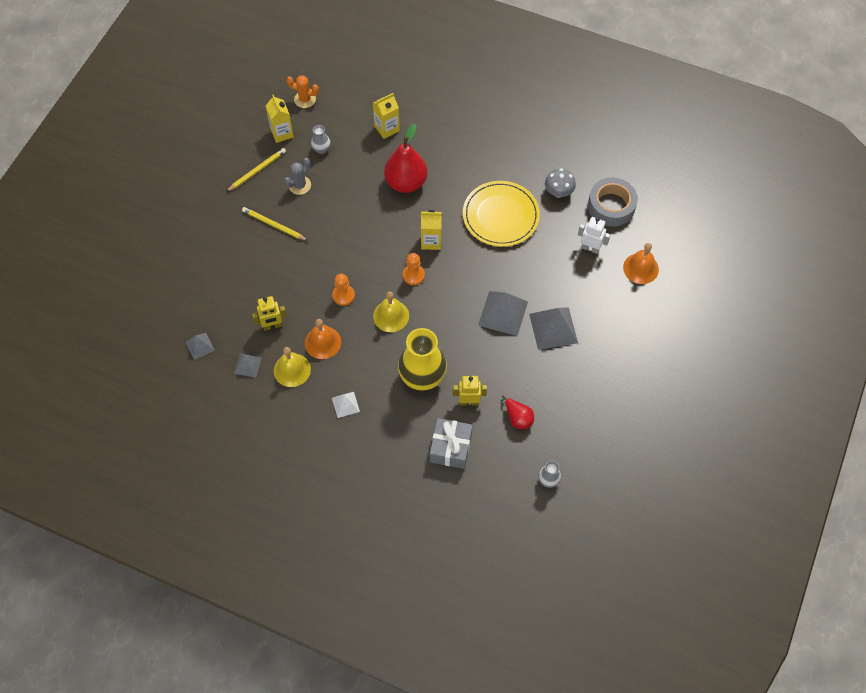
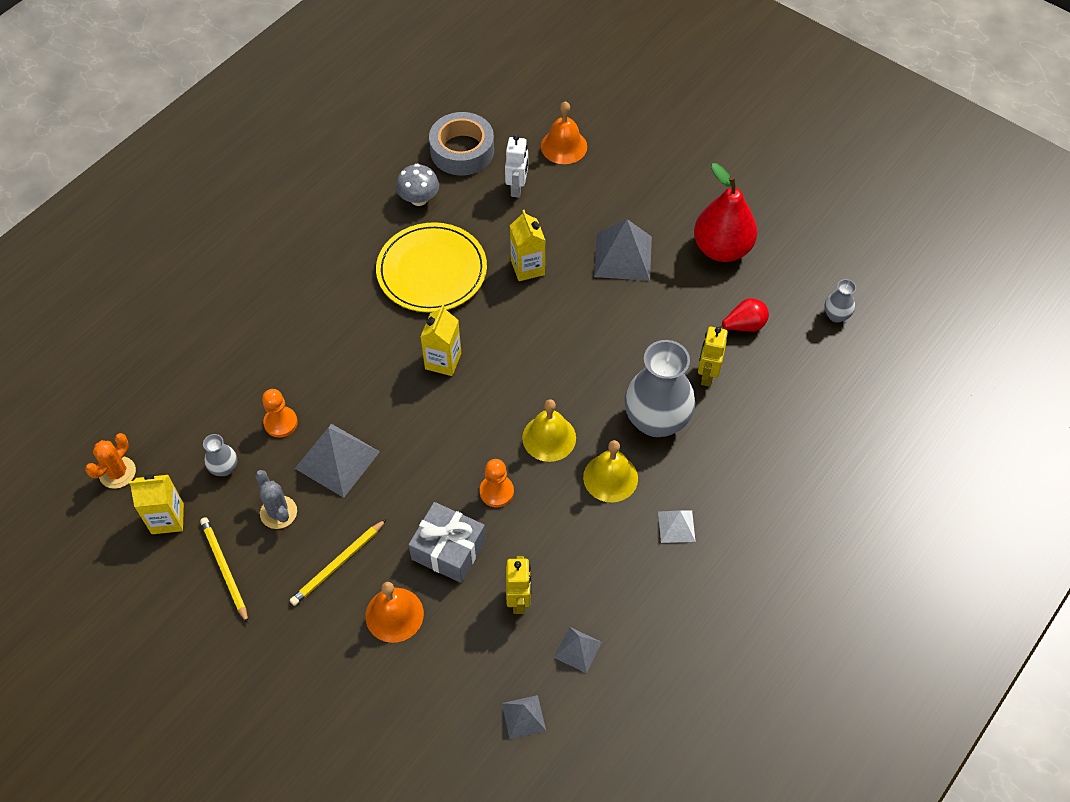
camera: 75 degrees left, 5 degrees down
yellow bell [274,347,311,387] -> yellow bell moved to [583,440,638,503]
orange bell [305,319,341,359] -> orange bell moved to [365,582,424,643]
yellow carton [373,93,400,139] -> yellow carton moved to [510,210,546,281]
red pear [384,124,428,193] -> red pear moved to [694,163,757,262]
yellow vase [398,328,447,390] -> grey vase [624,340,695,437]
orange pawn [403,253,425,285] -> orange pawn moved to [262,389,298,438]
grey gift [430,418,473,469] -> grey gift moved to [408,502,486,583]
grey pyramid [478,291,528,336] -> grey pyramid moved to [295,424,380,498]
white robot [578,217,611,254] -> white robot turned 150 degrees clockwise [505,135,528,198]

